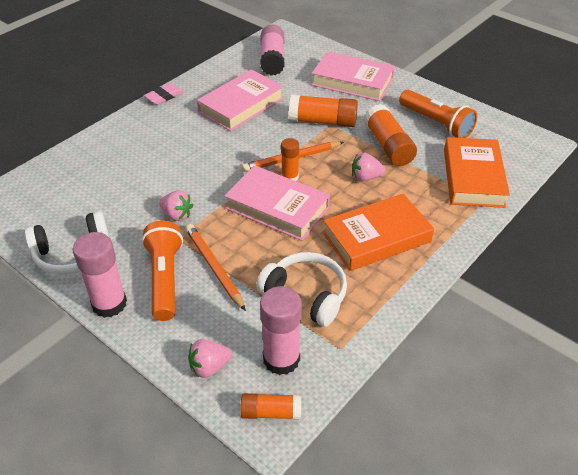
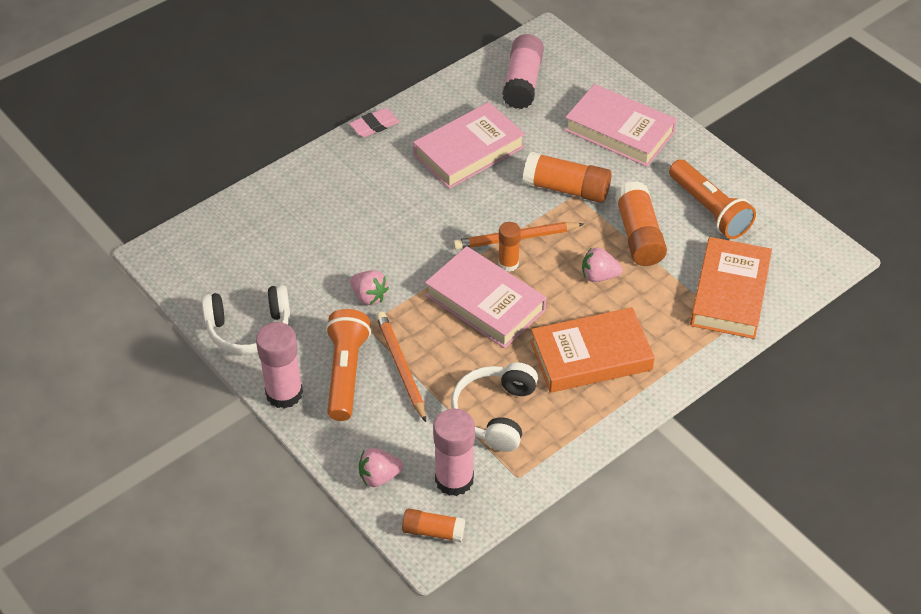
camera: 10 degrees right, 5 degrees up
white headphones [256,252,347,327] -> white headphones turned 120 degrees counterclockwise [451,362,538,452]

